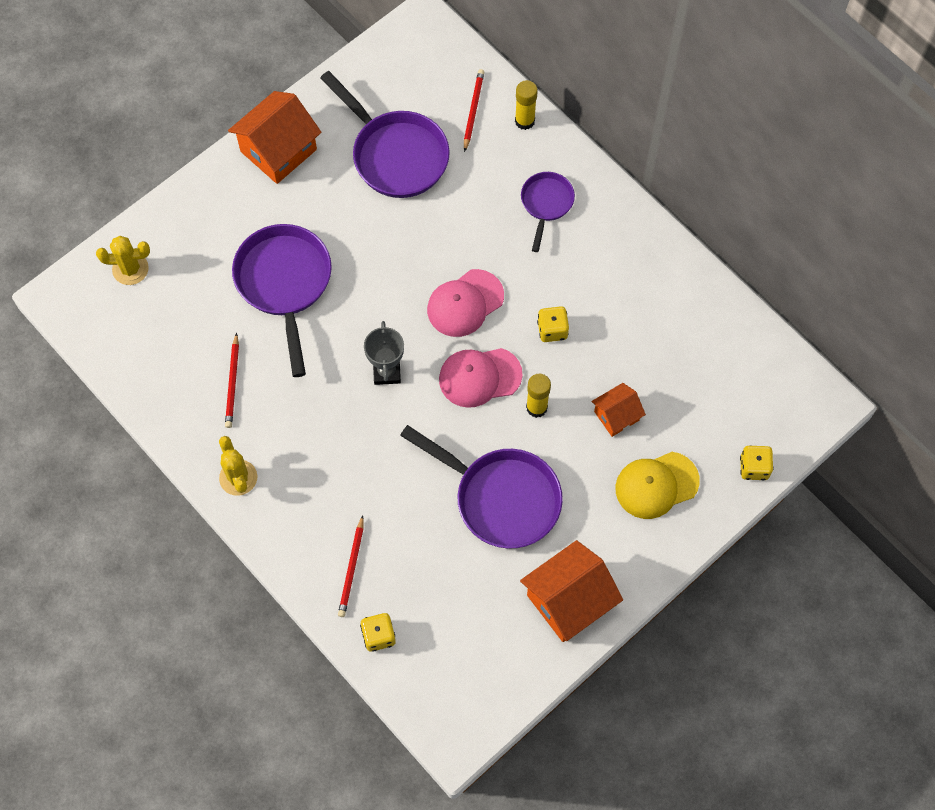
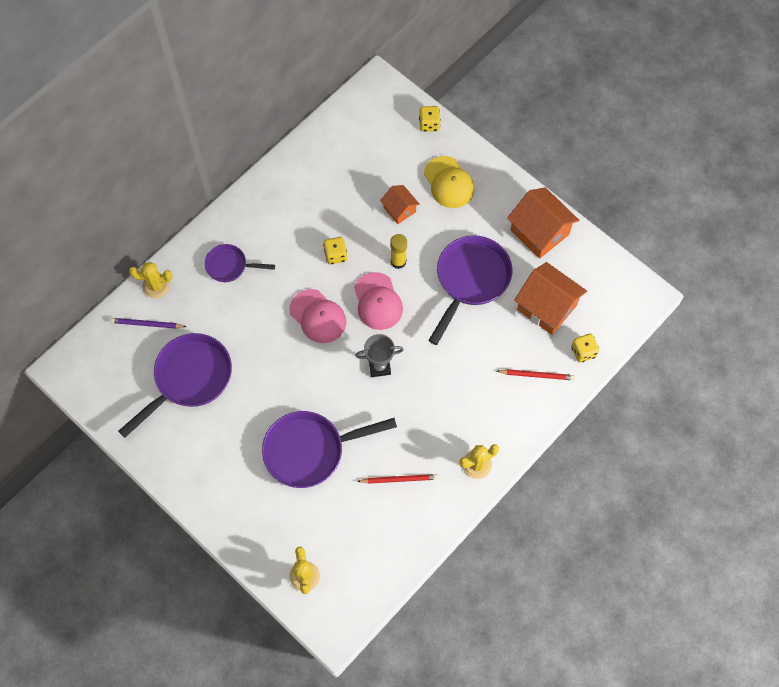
camera: 95 degrees left, 0 degrees up
orange house [228,91,322,184] -> orange house moved to [514,262,587,335]
red pencil [464,69,484,152] -> purple pencil [110,318,186,329]
yellow glue stick [515,80,538,130] -> yellow cactus [129,262,172,298]

